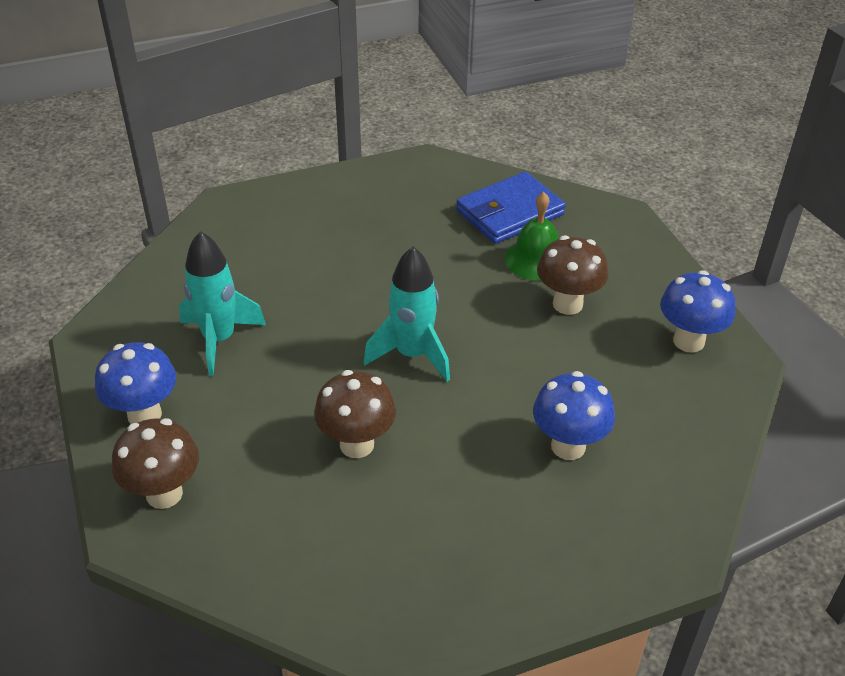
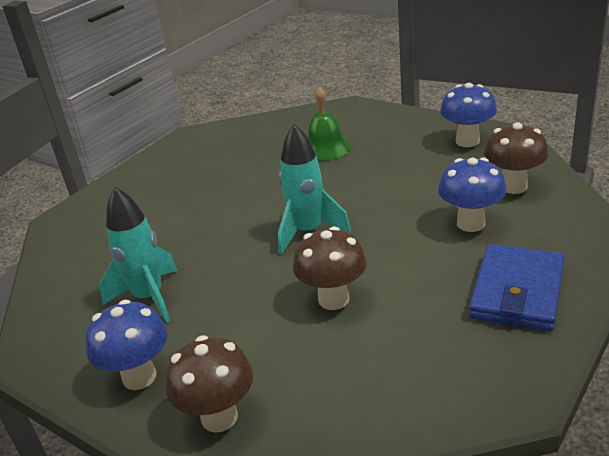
camera: 30 degrees left, 10 degrees down
blue wallet [456,172,566,244] -> blue wallet moved to [469,244,565,332]
brown mushroom [537,236,608,315] -> brown mushroom moved to [484,122,548,194]

